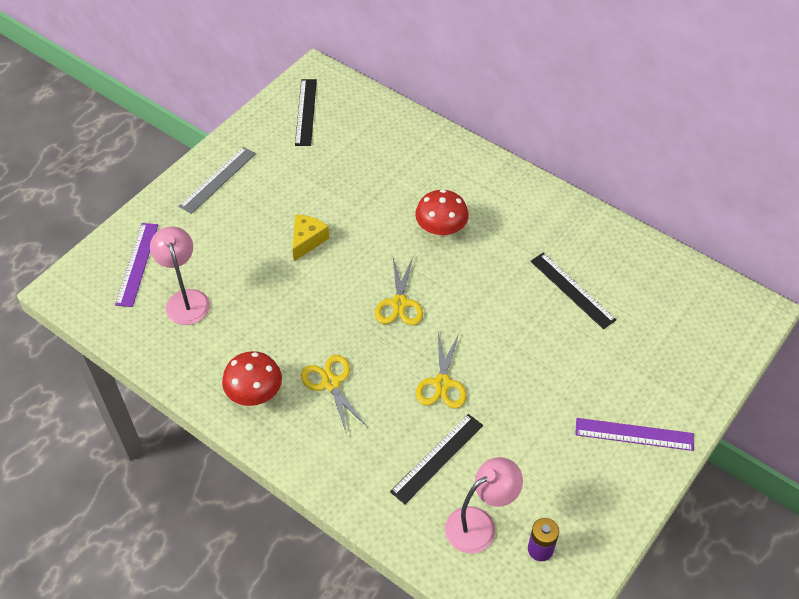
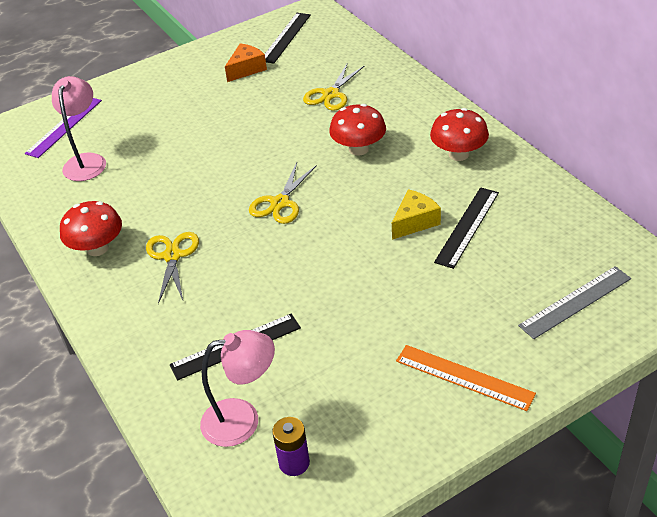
camera: 25 degrees right, 10 degrees down
grey ruler [179,147,256,214] -> grey ruler moved to [518,266,631,339]
yellow cheese [292,214,329,261] -> yellow cheese moved to [392,189,441,240]
yellow scissors [416,333,467,409] -> yellow scissors moved to [303,64,365,111]
black ruler [530,253,617,329] -> black ruler turned 45 degrees clockwise [434,187,499,269]
purple ruler [575,418,694,451] -> orange ruler [396,345,536,411]
none -> orange cheese [225,43,267,82]
none -> red mushroom [430,108,489,161]

